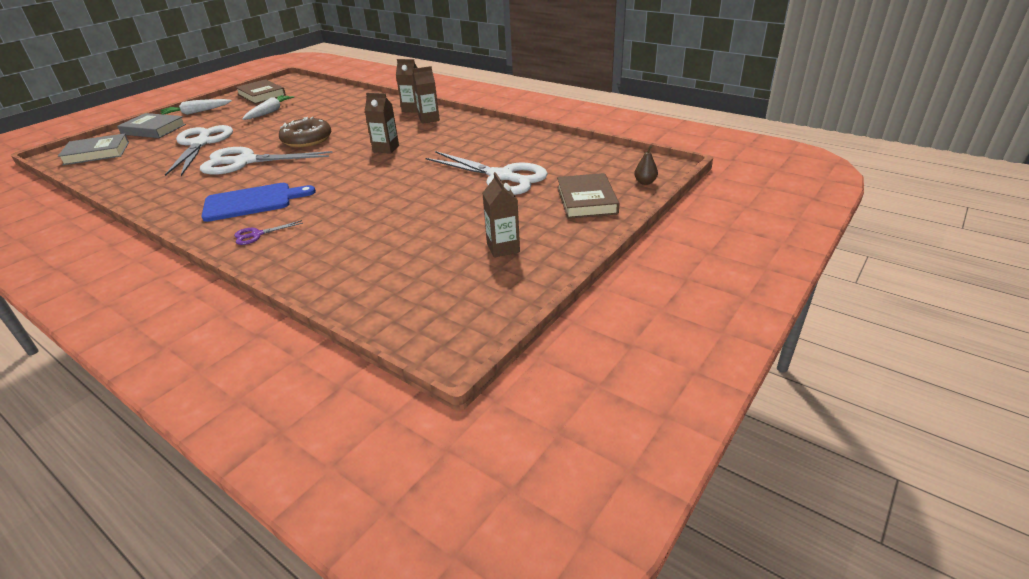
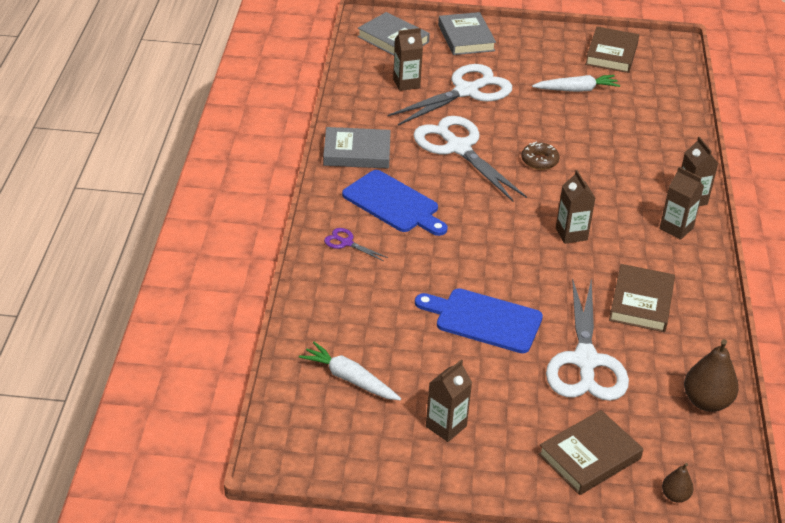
camera: 55 degrees right, 5 degrees up
white carrot [160,99,232,115] -> white carrot moved to [299,342,401,400]
brown donut [279,117,331,147] -> brown donut [521,141,560,170], size x0.60
none -> grey book [323,127,391,169]
none -> brown carton [393,28,423,91]
none -> blue cutting board [415,288,543,353]
none -> brown book [609,264,675,332]
none -> brown pear [684,339,739,412]

